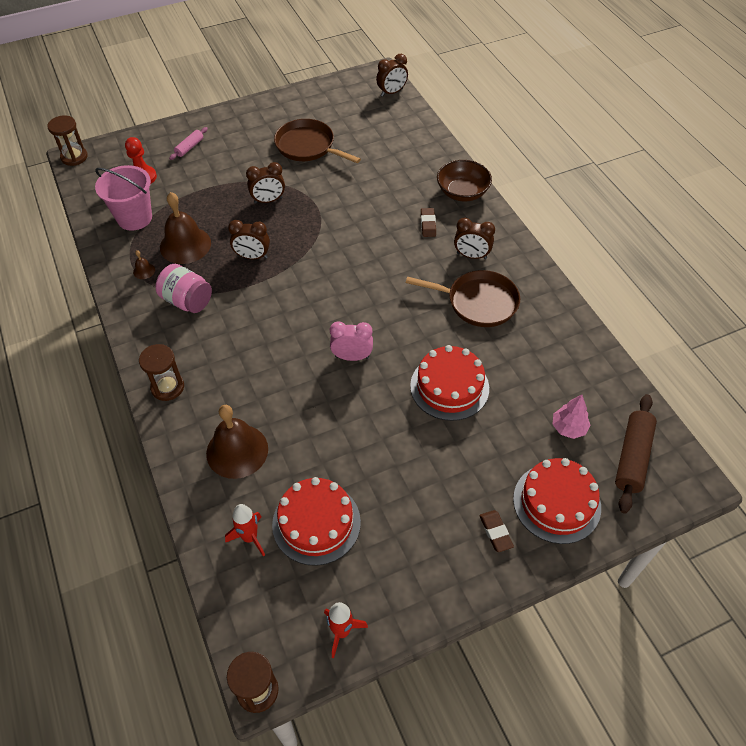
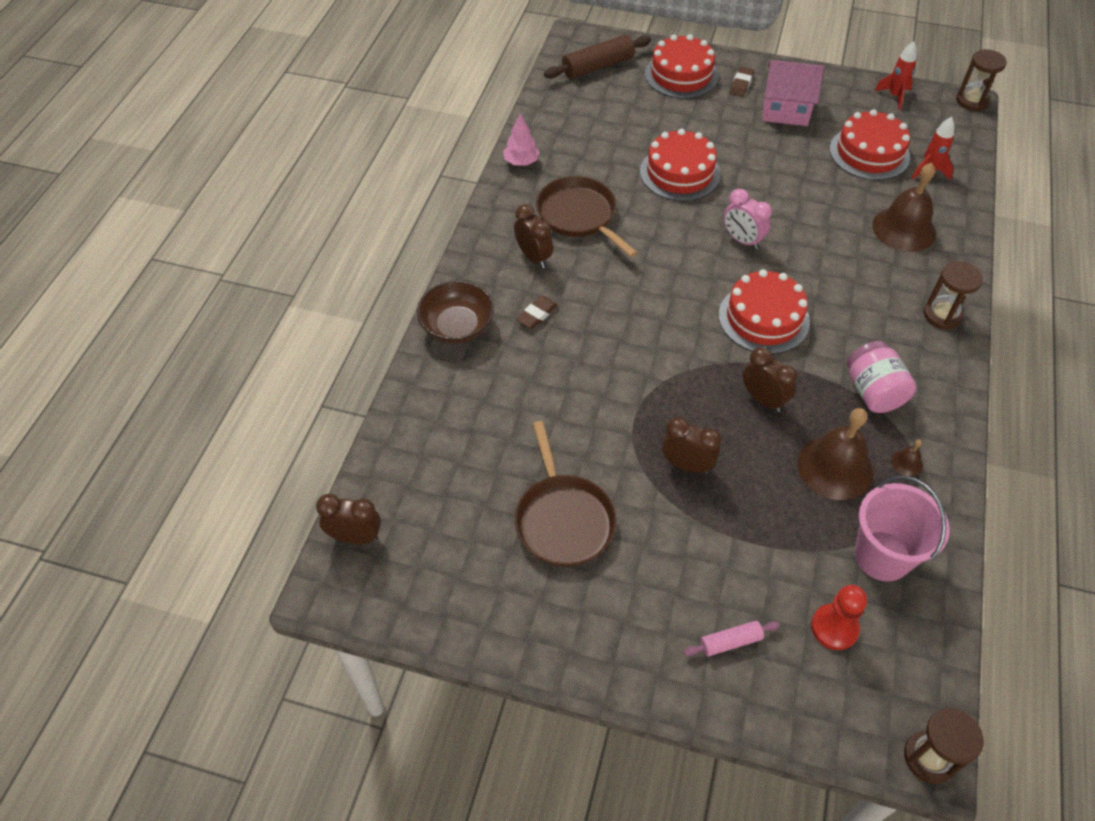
camera: 140 degrees left, 0 degrees up
pink tree [552,394,591,439] -> pink tree moved to [503,114,540,166]
none -> red cake [719,269,810,354]
none -> pink house [762,60,824,126]

